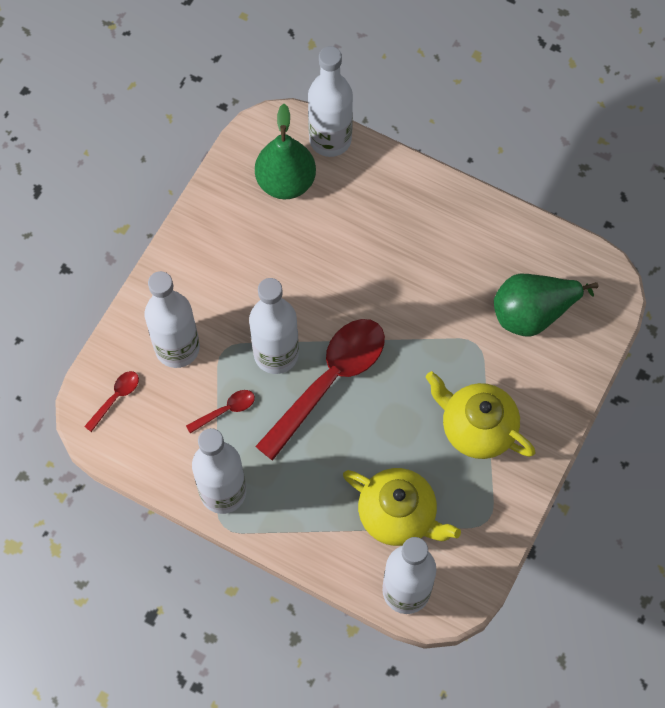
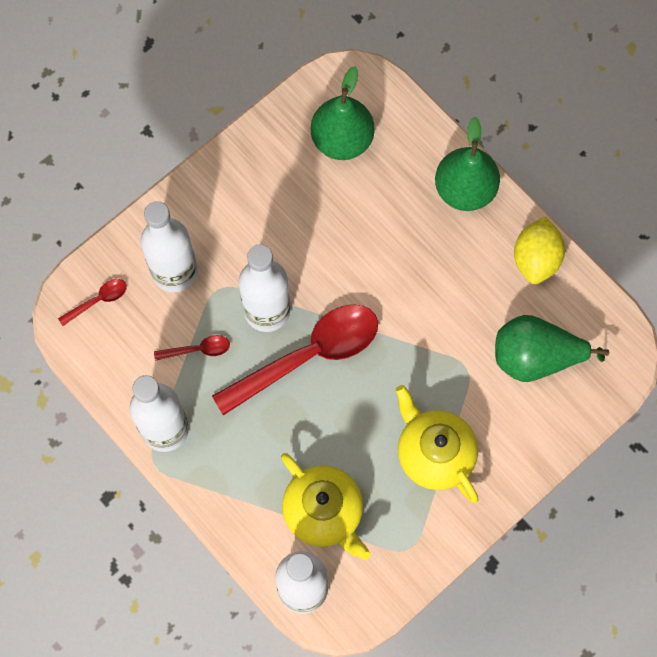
camera: 20 degrees right, 5 degrees up
white bottle [308,46,353,157] -> none
none -> green pear [435,117,500,211]
none -> yellow lemon [514,216,565,284]

